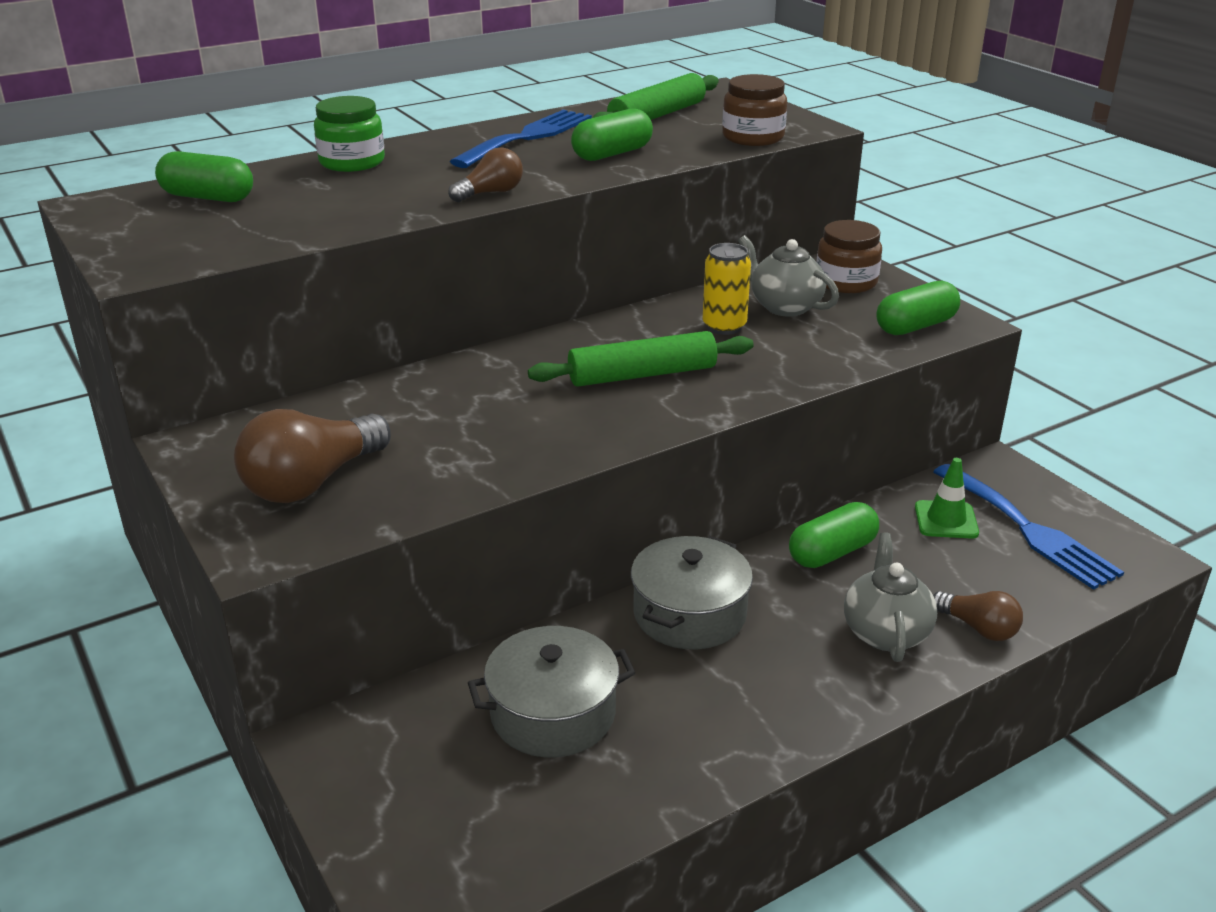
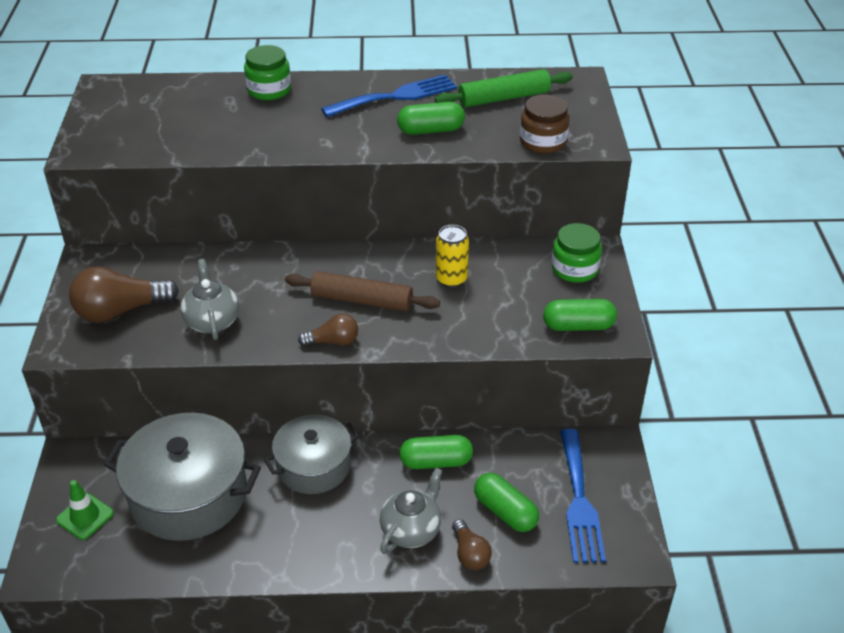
camera: 30 degrees right, 10 degrees up
green capsule [155,151,253,202] -> green capsule moved to [474,473,539,532]
brown light bulb [448,147,523,202] -> brown light bulb moved to [298,314,358,346]
grey pot [468,626,635,757] -> grey pot [104,413,261,541], size x1.55
green rolling pin [528,331,754,387] -> brown rolling pin [285,271,440,312]
grey teapot [738,235,839,317] -> grey teapot moved to [181,259,239,340]
brown jar [816,220,882,293] -> green jar [552,223,602,283]
green traffic cone [915,458,979,539] -> green traffic cone moved to [56,480,114,540]

